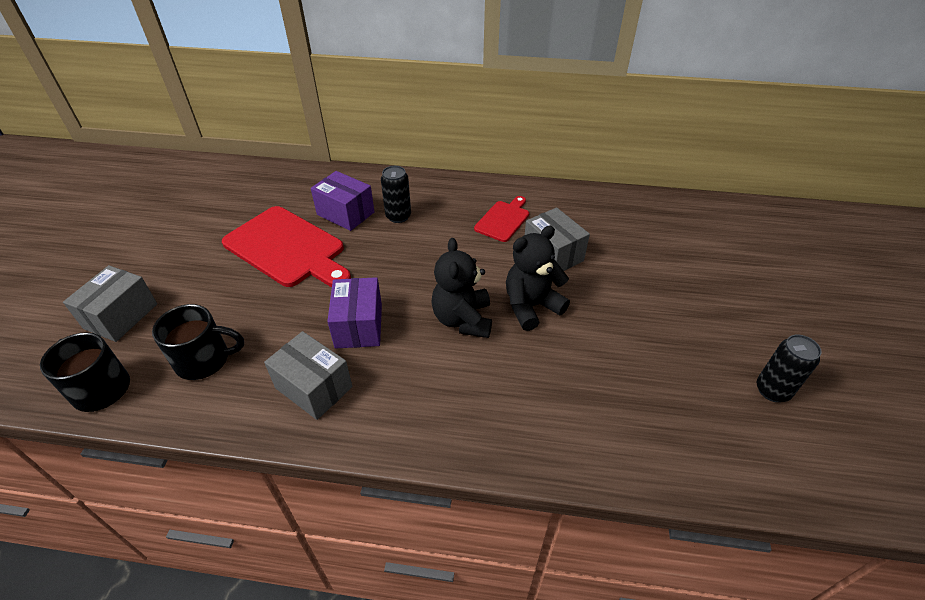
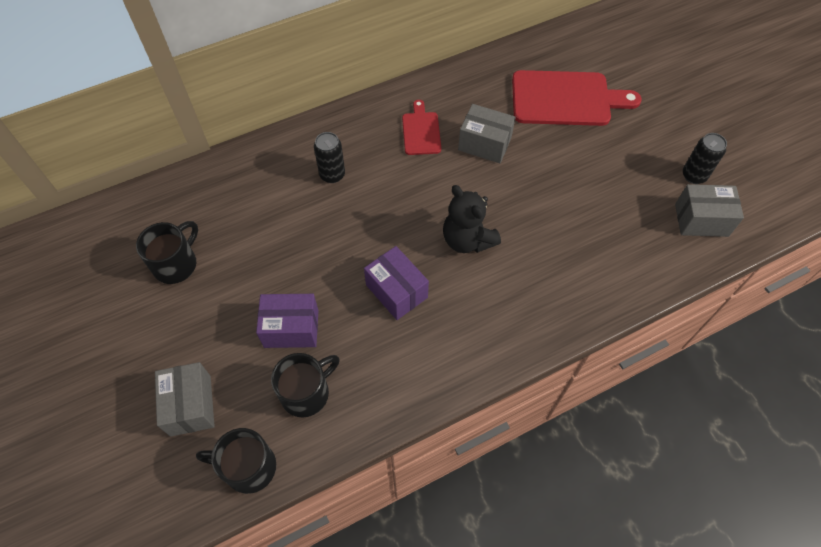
camera: 35 degrees left, 15 degrees up
red cutting board [222,206,351,287] -> red cutting board moved to [512,70,642,126]
grey box [264,331,352,420] -> grey box moved to [675,184,744,237]
purple box [311,171,374,231] -> purple box moved to [256,294,318,348]
black teddy bear [506,226,570,331] -> none
none -> black mug [136,221,198,284]

